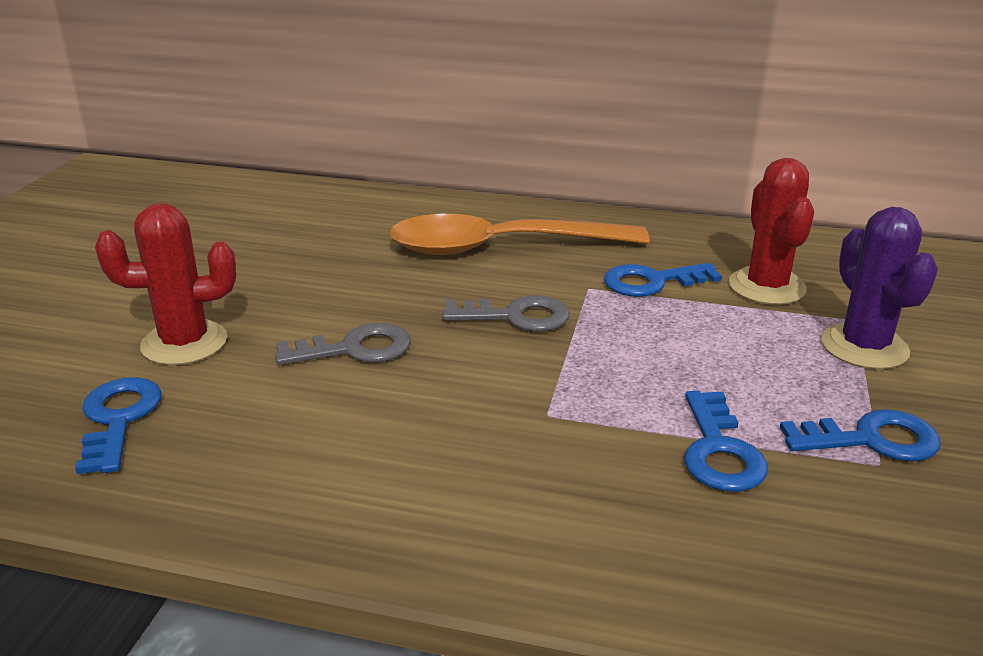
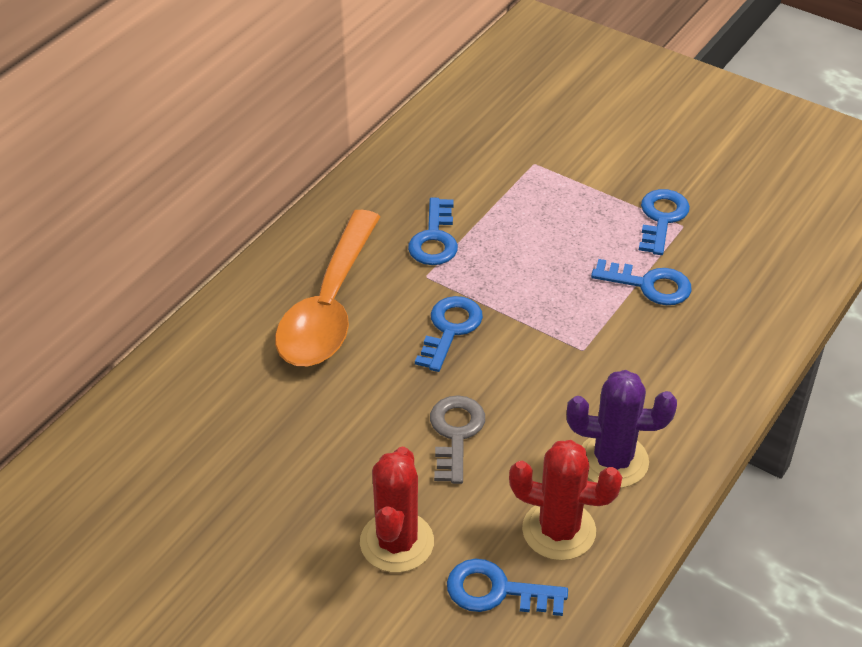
camera: 70 degrees left, 15 degrees up
grey key [442,295,570,332] -> blue key [415,296,483,372]
red cactus [729,158,814,305] -> red cactus moved to [509,440,622,560]
purple cactus [821,207,938,369] -> purple cactus moved to [567,370,677,488]

